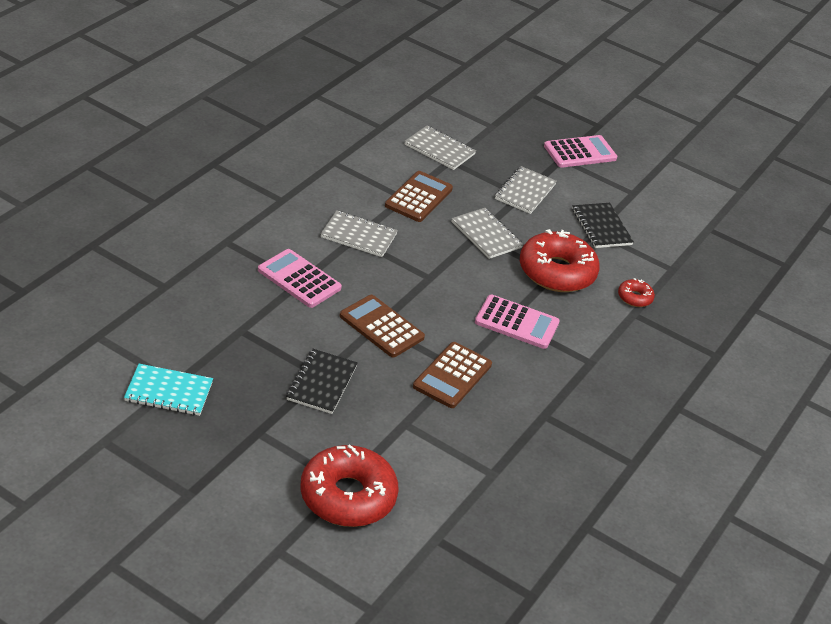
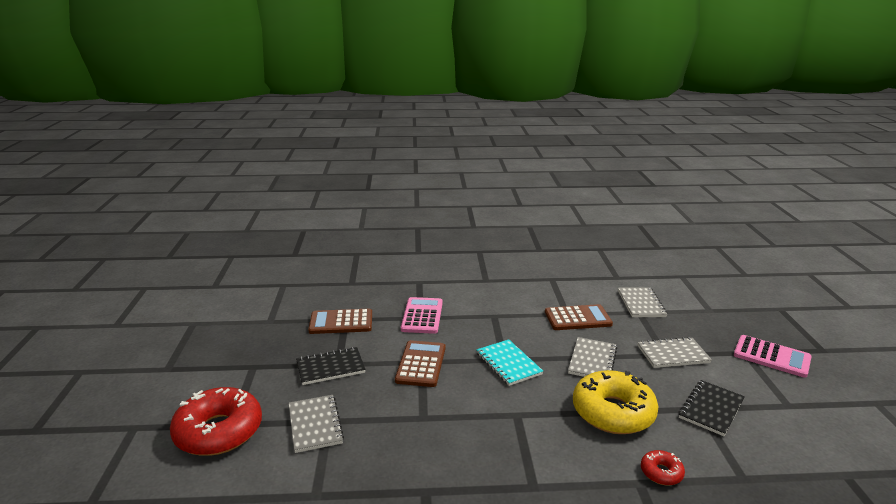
camera: 60 degrees right, 15 degrees down
turquoise notebook [124,364,213,416] -> turquoise notebook moved to [476,339,543,386]
grey notebook [321,210,398,257] -> grey notebook moved to [289,395,344,453]
brown calculator [413,342,492,408] -> brown calculator moved to [308,309,372,334]
pink calculator [475,295,560,349] -> none
red donut [520,229,600,292] -> yellow donut [573,370,658,434]

